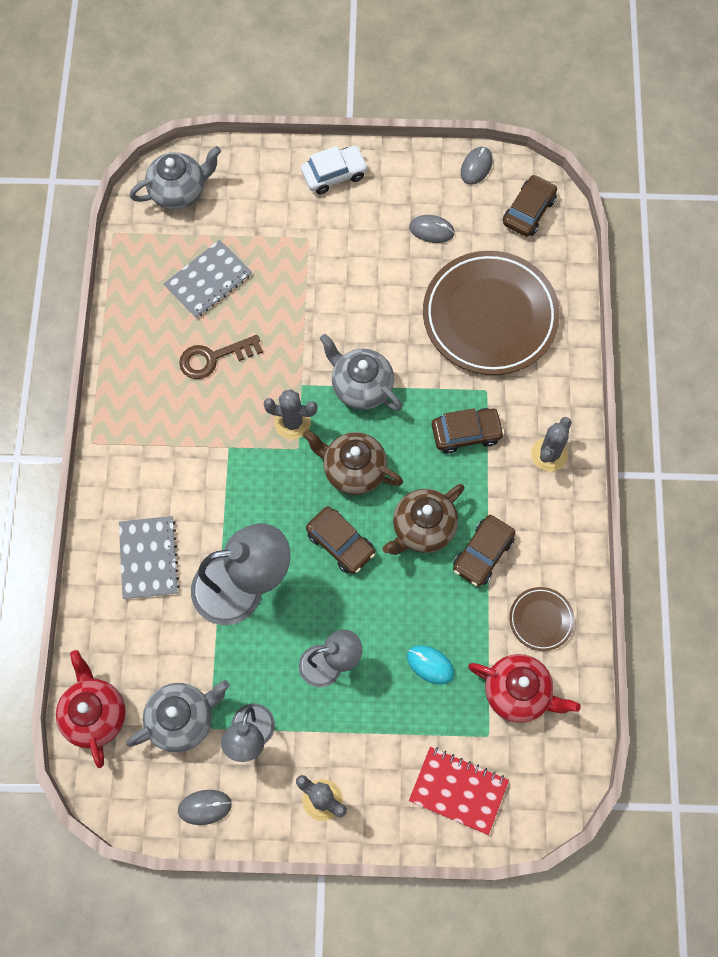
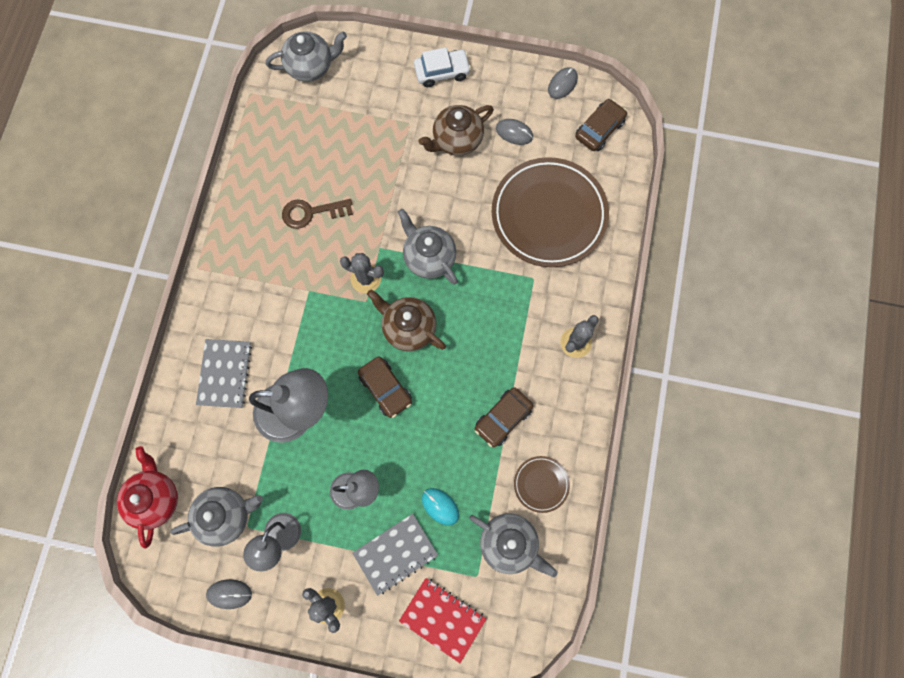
camera: 10 degrees right, 5 degrees up
grey notebook [164,240,252,318] -> grey notebook moved to [352,514,438,596]
brown teapot [383,484,465,555] -> brown teapot moved to [418,105,494,156]
brown car [432,408,504,454] -> none
red teapot [468,654,581,723] -> grey teapot [469,513,557,577]

